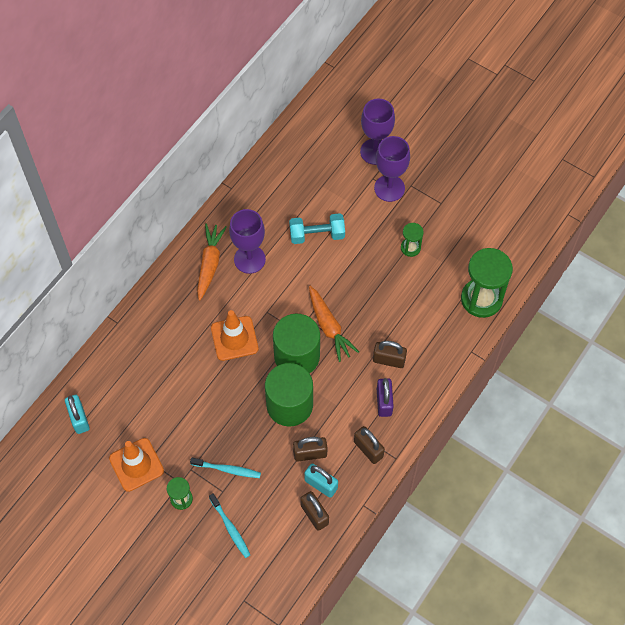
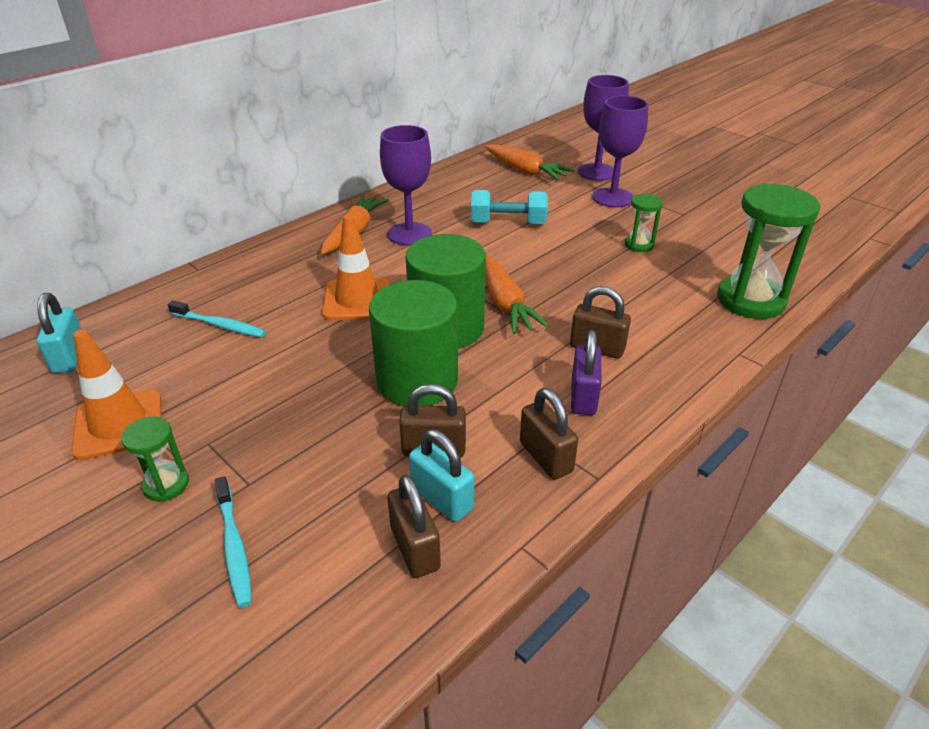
camera: 10 degrees right, 25 degrees down
turquoise toothbrush [190,458,261,478] -> turquoise toothbrush moved to [168,300,266,338]
none -> orange carrot [485,144,574,180]

